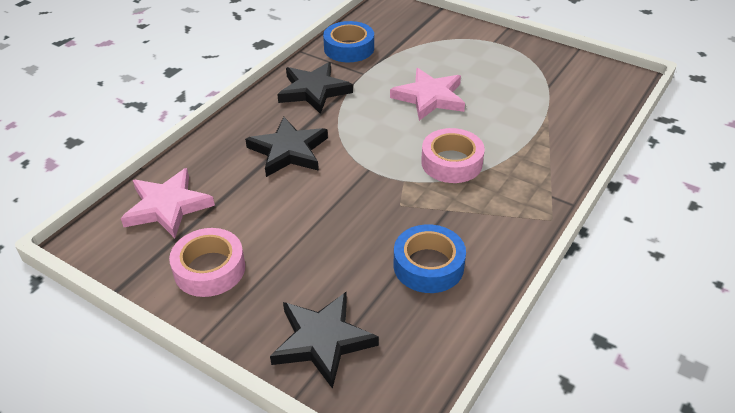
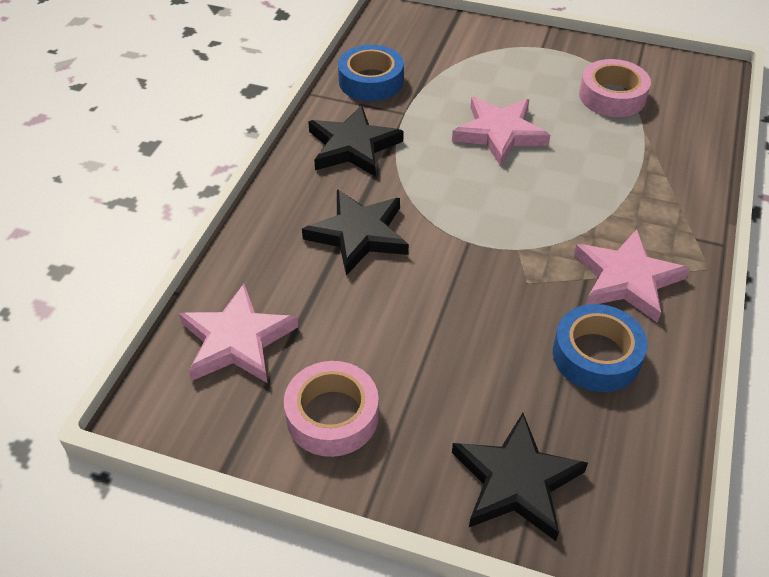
camera: 15 degrees left, 5 degrees up
pink tape [421,128,485,183] -> pink tape moved to [579,59,651,117]
none -> pink star [574,229,690,323]

